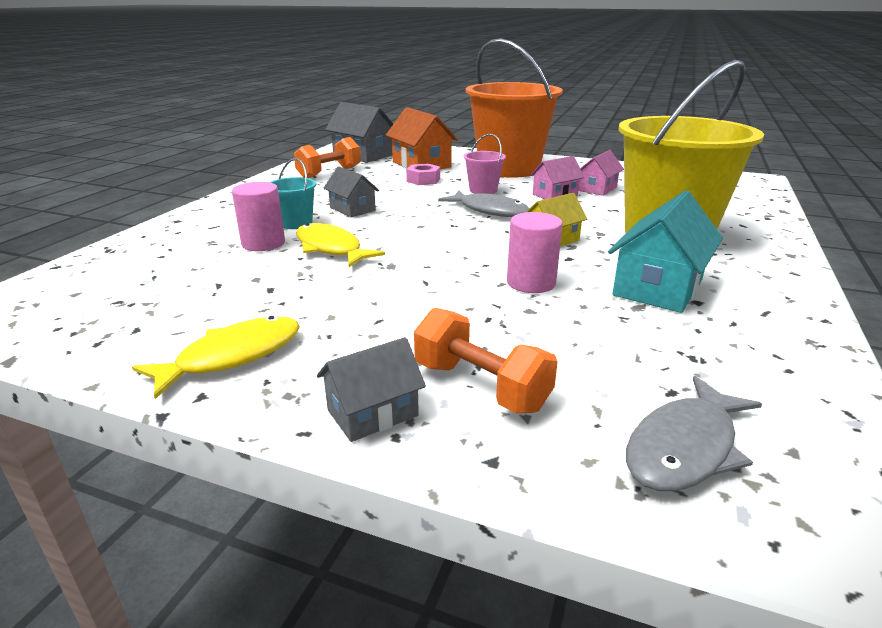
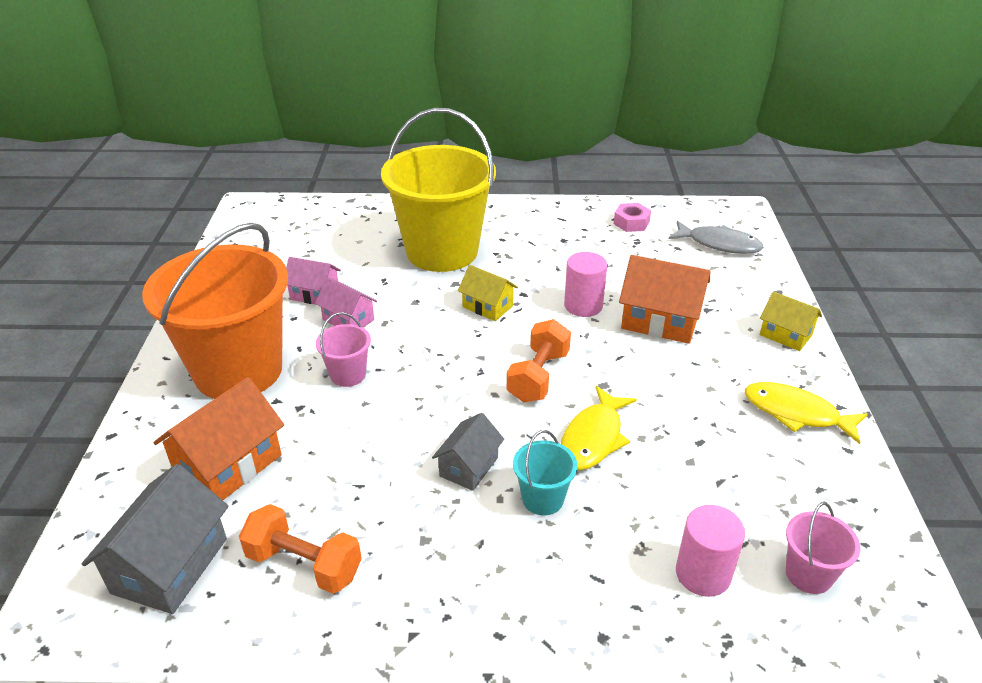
camera: 110 degrees left, 10 degrees up
pink cylinder [232,182,285,251] -> pink cylinder moved to [676,505,745,597]
grey house [317,337,426,442] -> yellow house [760,292,822,351]
pink nut [406,164,440,185] -> pink nut moved to [614,203,651,232]
orange dumbbell [414,308,558,413] -> orange dumbbell moved to [507,319,571,403]
grey fish [438,190,529,217] -> none
turquoise house [608,191,723,313] -> none
none -> orange house [619,255,710,344]
none -> pink bucket [786,502,860,594]

